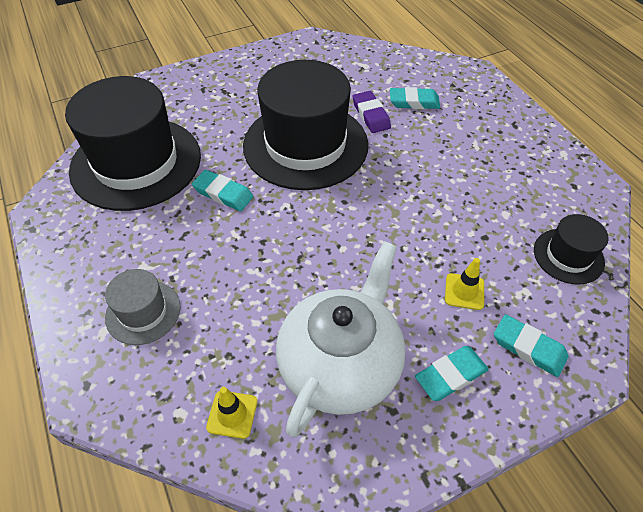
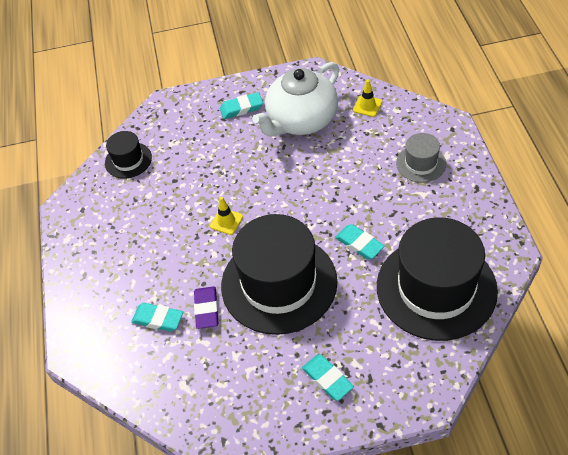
camera: 160 degrees left, 0 degrees up
yellow traffic cone [445,258,484,310] -> yellow traffic cone moved to [210,197,243,235]
turquoise eraser [494,314,568,377] -> turquoise eraser moved to [302,355,354,401]

